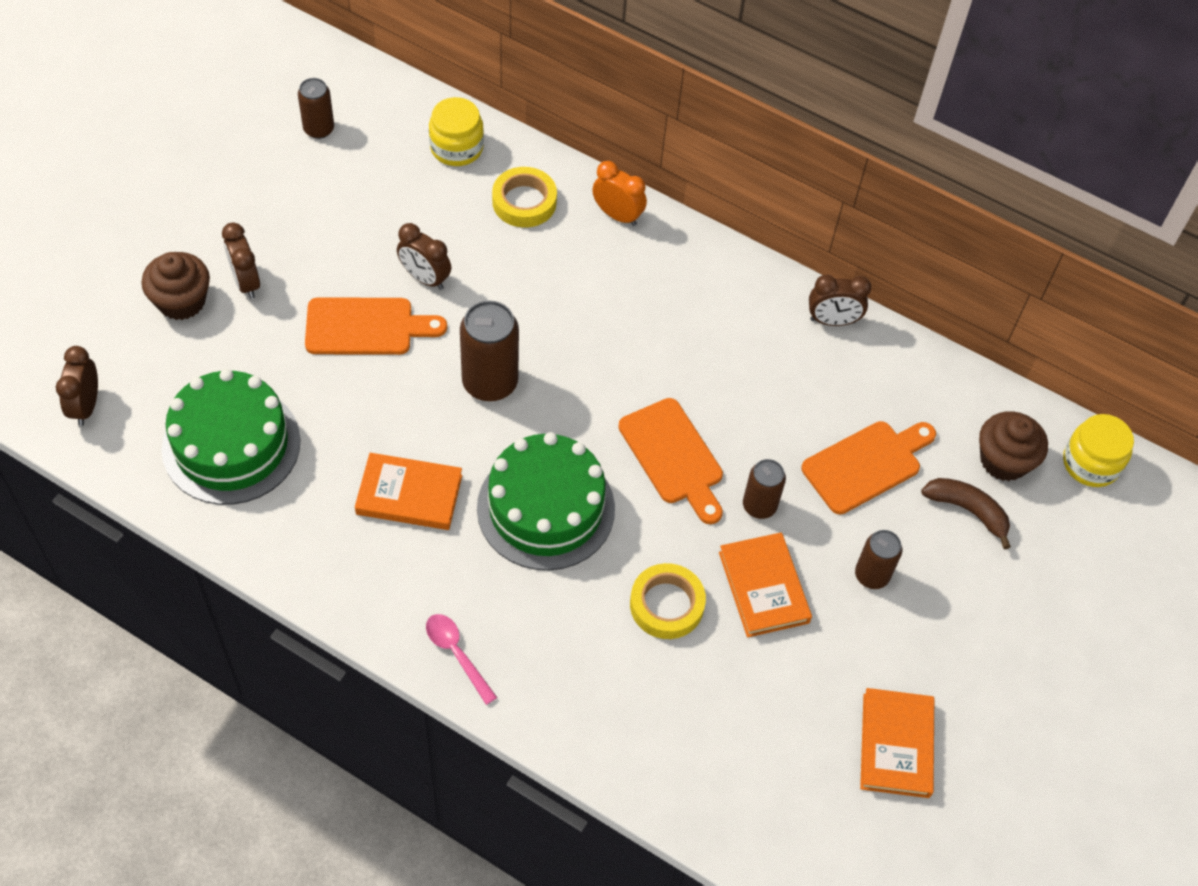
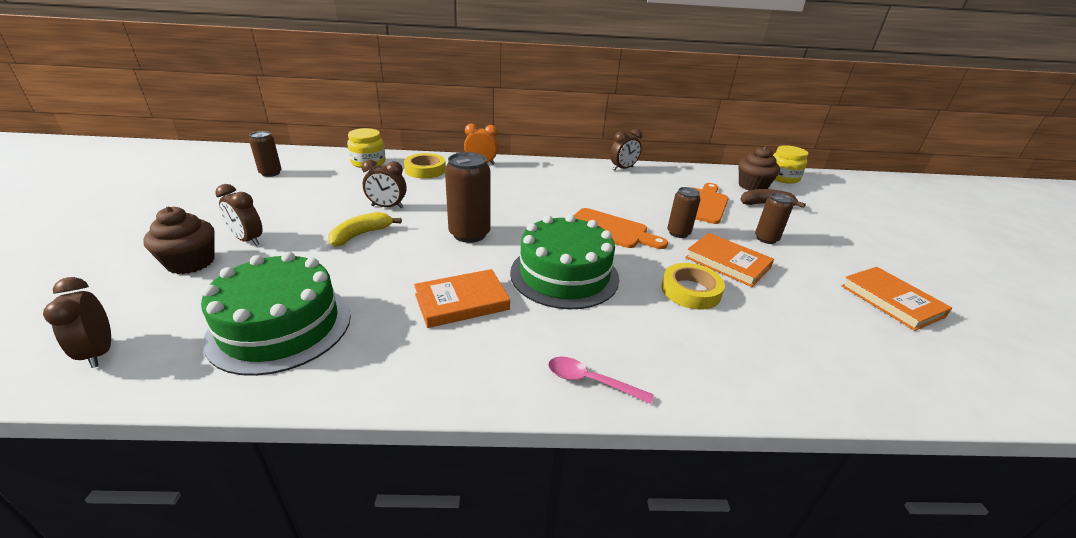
camera: 30 degrees left, 25 degrees down
orange cutting board [305,297,447,355] -> yellow banana [328,212,402,247]

